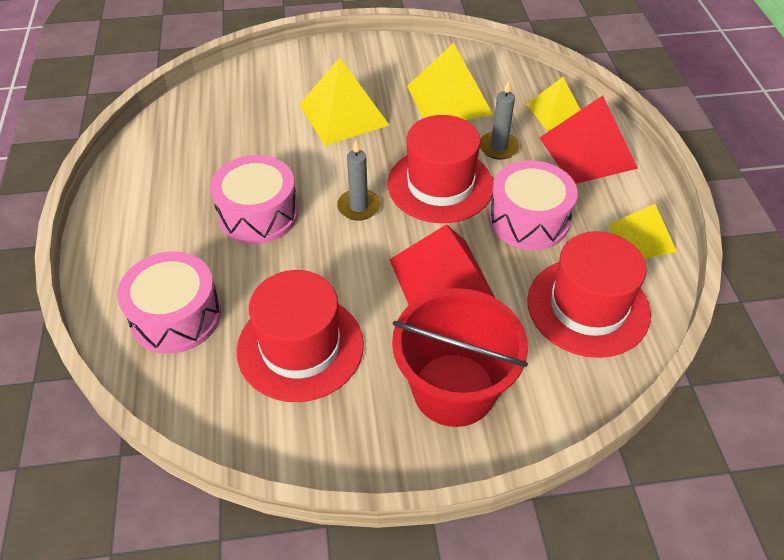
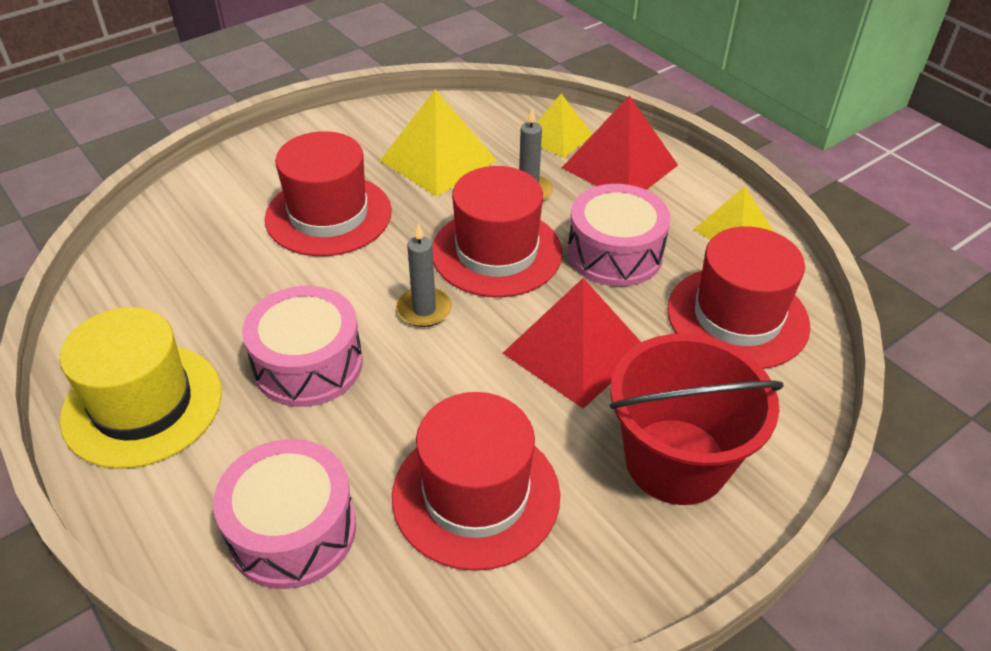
camera: 30 degrees left, 5 degrees down
yellow pyramid [299,58,389,145] -> red hat [265,131,392,256]
none -> yellow hat [60,307,222,469]

